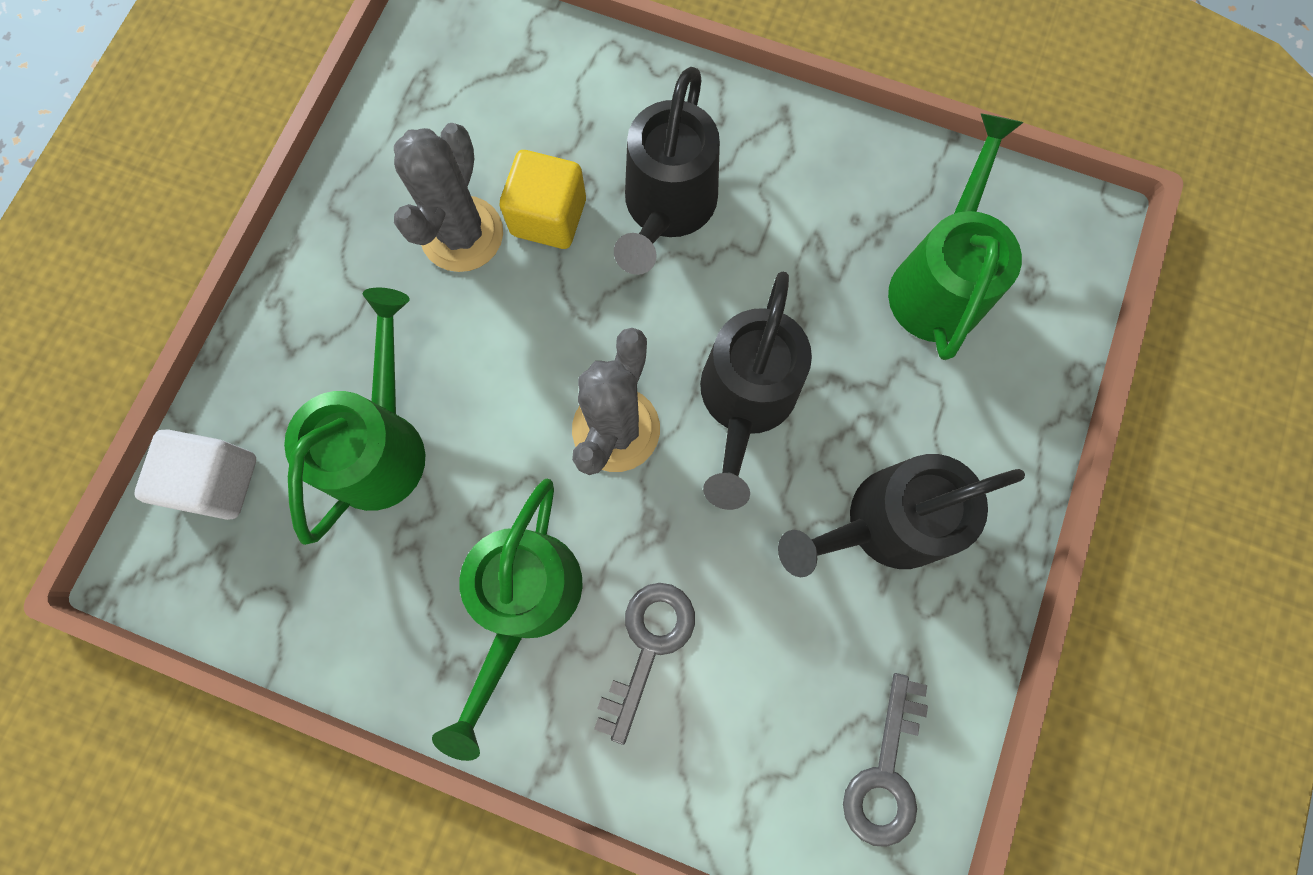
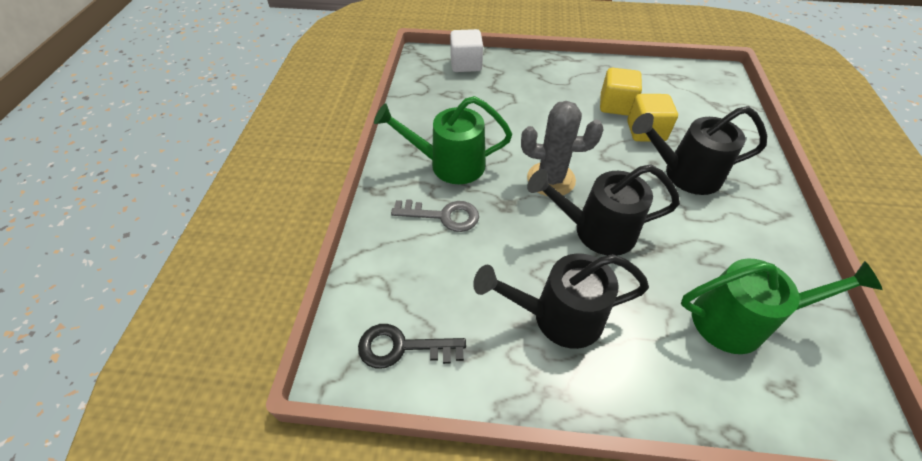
camera: 75 degrees right, 25 degrees down
green watering can [284,288,425,545] -> none
grey cactus [394,123,503,272] -> yellow cube [600,68,642,116]
black watering can [778,454,1025,577] -> black watering can turned 60 degrees counterclockwise [473,253,649,349]
grey key [843,673,928,847] -> black key [358,324,466,369]

